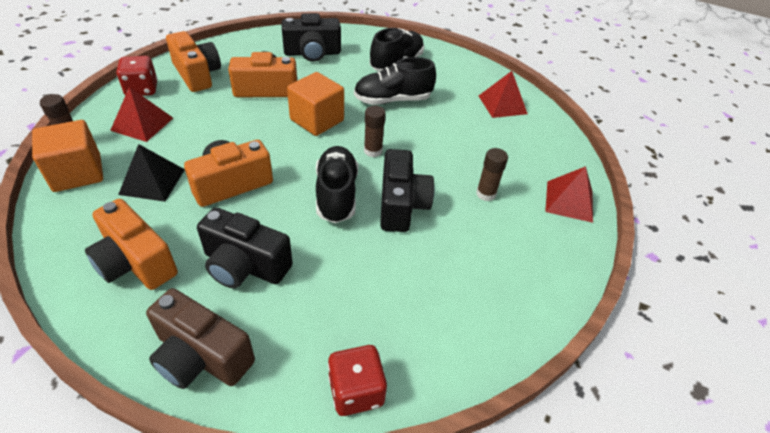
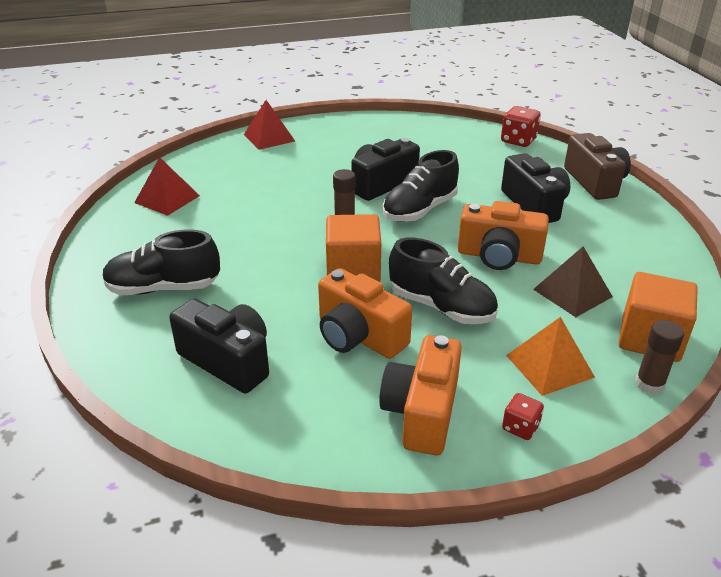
camera: 130 degrees left, 10 degrees down
orange camera [85,199,178,290] -> none
red pyramid [110,87,173,142] -> orange pyramid [506,317,595,396]
red dice [116,56,158,96] -> red dice [502,393,544,440], size x0.60
black pyramid [118,144,185,202] -> brown pyramid [533,246,613,317]
black shoe [354,57,436,105] -> black shoe moved to [389,238,498,324]
brown glue stick [476,148,508,201] -> none

